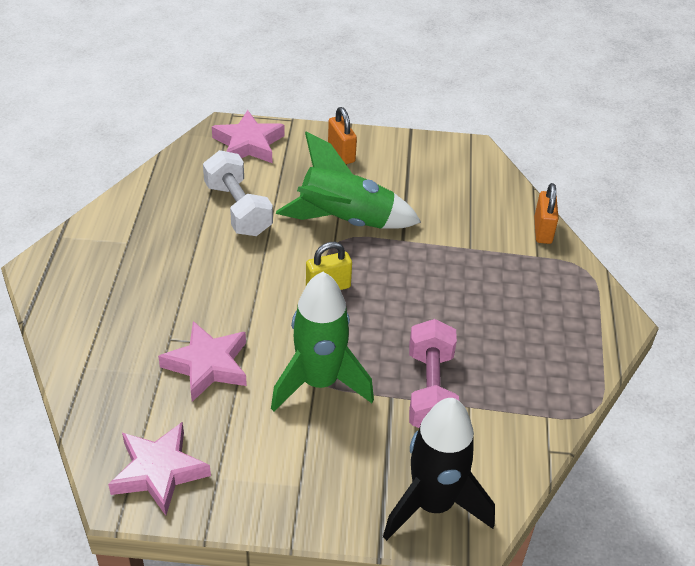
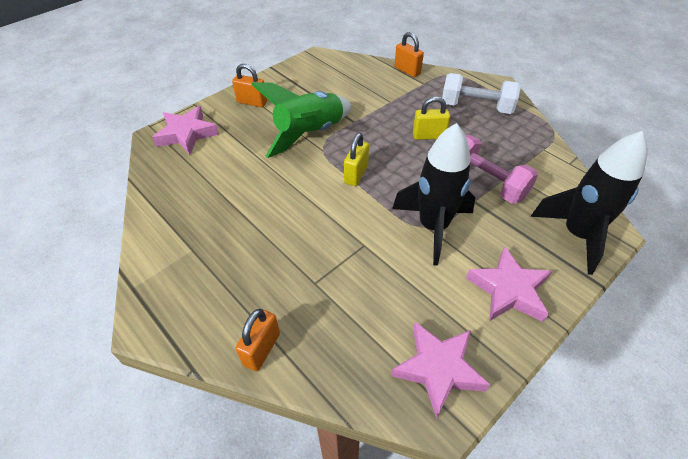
camera: 45 degrees left, 5 degrees up
pink star [158,321,247,402] -> pink star moved to [466,247,552,322]
white dumbbell [203,150,273,236] -> white dumbbell moved to [442,73,521,114]
green rocket [271,272,374,411] -> black rocket [392,123,475,266]
none -> orange padlock [235,309,280,371]
none -> yellow padlock [413,96,450,140]

